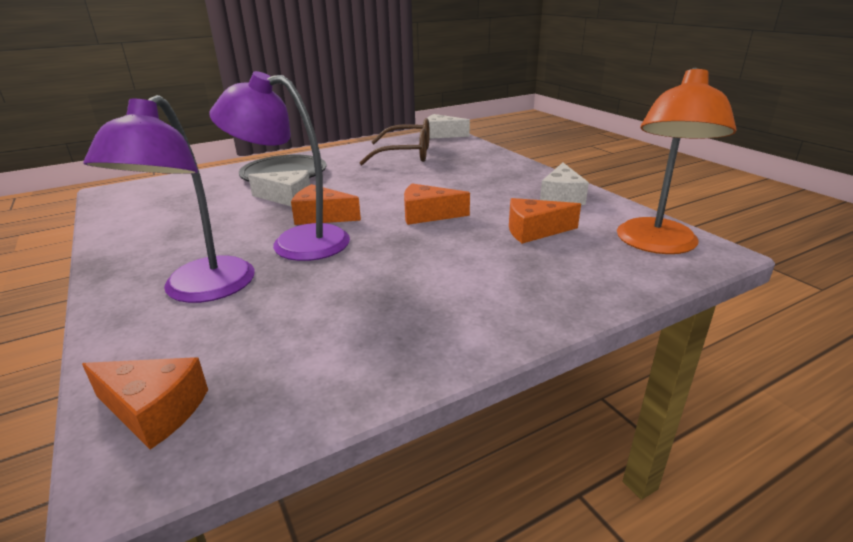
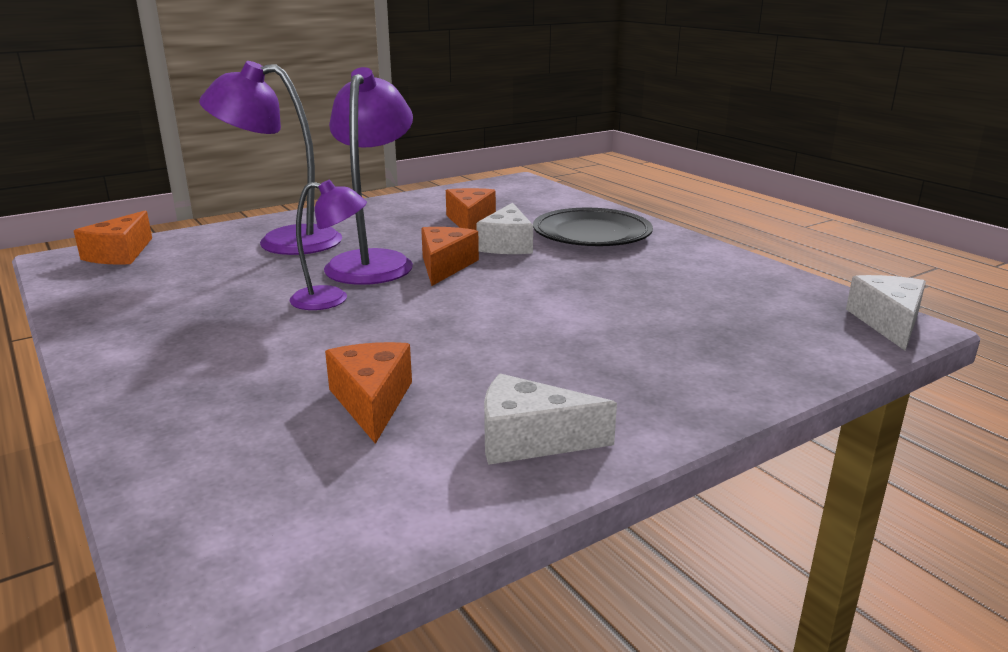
camera: 85 degrees right, 5 degrees down
brown glasses [359,118,430,165] -> none
orange cheese [404,183,470,225] -> orange cheese moved to [446,188,496,230]
orange lamp [617,67,737,254] -> none
none -> purple lamp [290,180,367,310]

